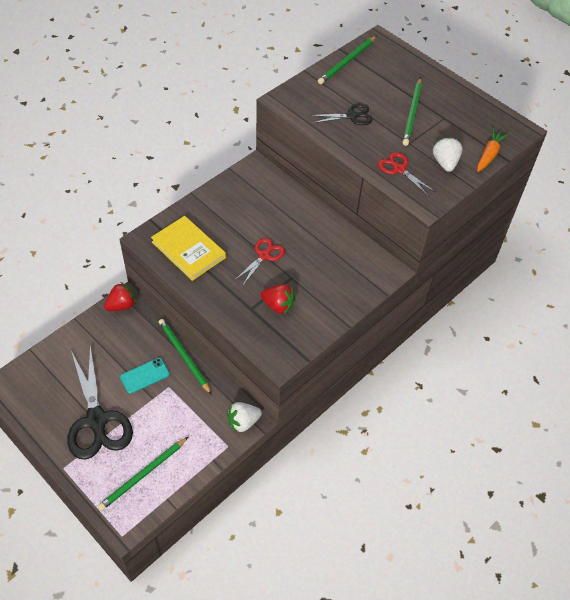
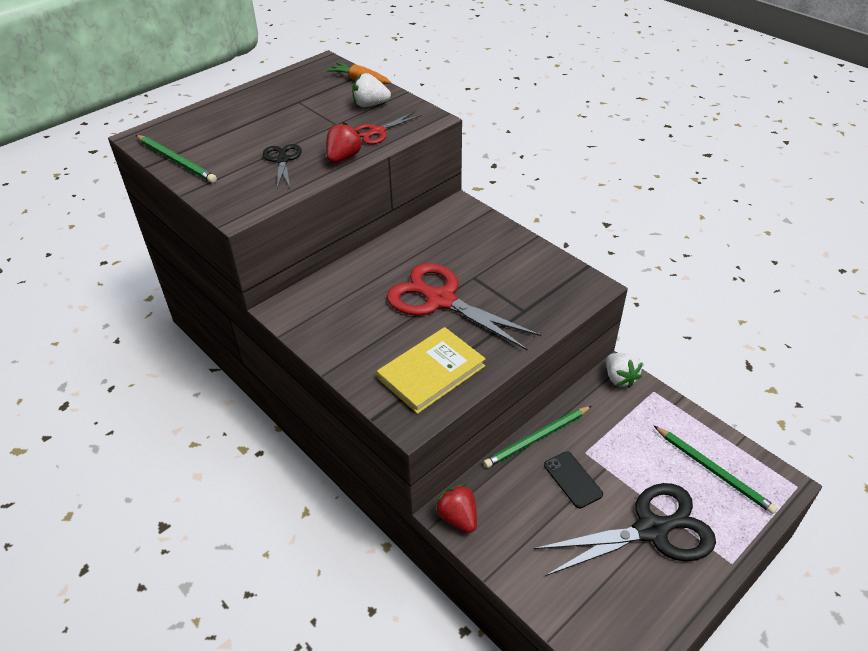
camera: 85 degrees left, 10 degrees down
turquoise phone [120,358,170,394] -> black phone [544,451,603,509]
red scissors [235,238,285,285] -> red scissors [387,263,541,350], size x1.96
red strawberry [260,284,295,314] -> red strawberry moved to [326,122,363,163]
green pencil [402,77,422,146] -> none

